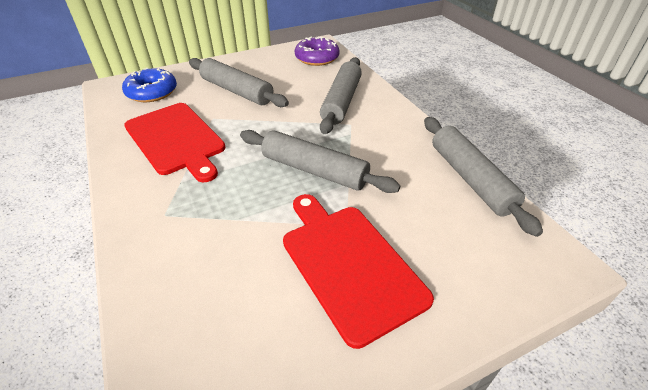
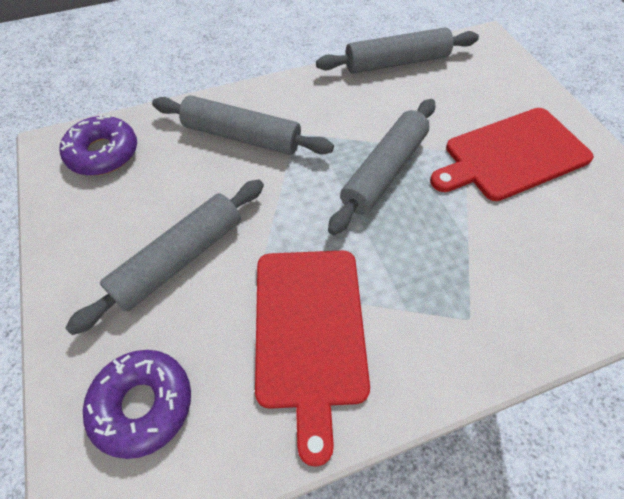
camera: 85 degrees left, 15 degrees up
blue donut [122,68,177,102] -> purple donut [83,350,191,459]
red cutting board [124,103,225,182] -> red cutting board turned 120 degrees clockwise [255,250,370,467]

